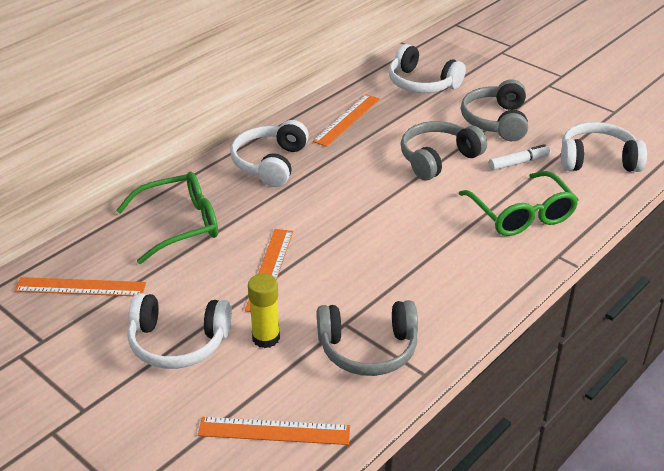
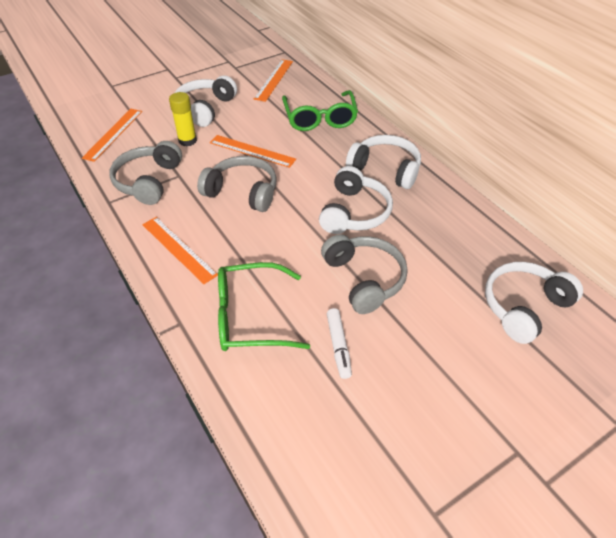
camera: 105 degrees right, 10 degrees up
orange ruler [313,94,380,147] -> orange ruler moved to [142,217,218,284]
grey headphones [461,79,528,141] -> grey headphones moved to [197,156,277,212]
white headphones [561,122,647,172] -> white headphones moved to [319,166,393,234]

